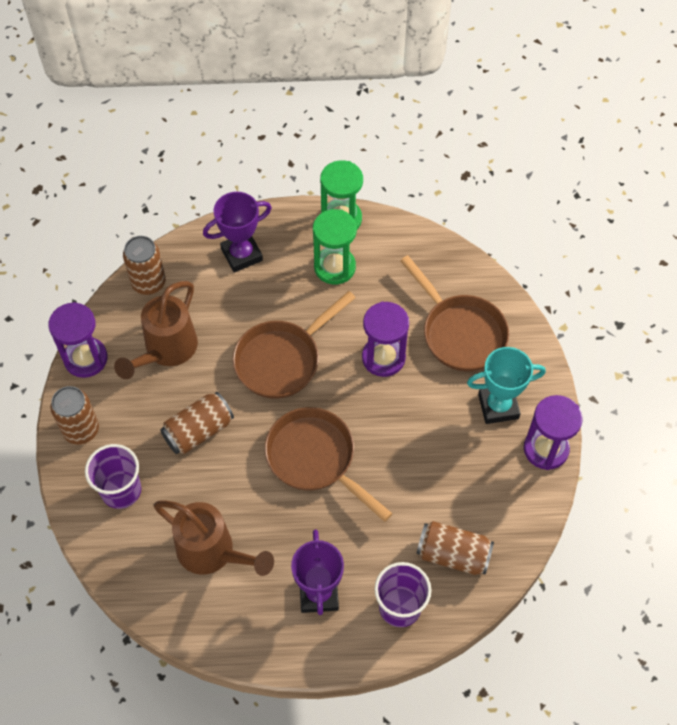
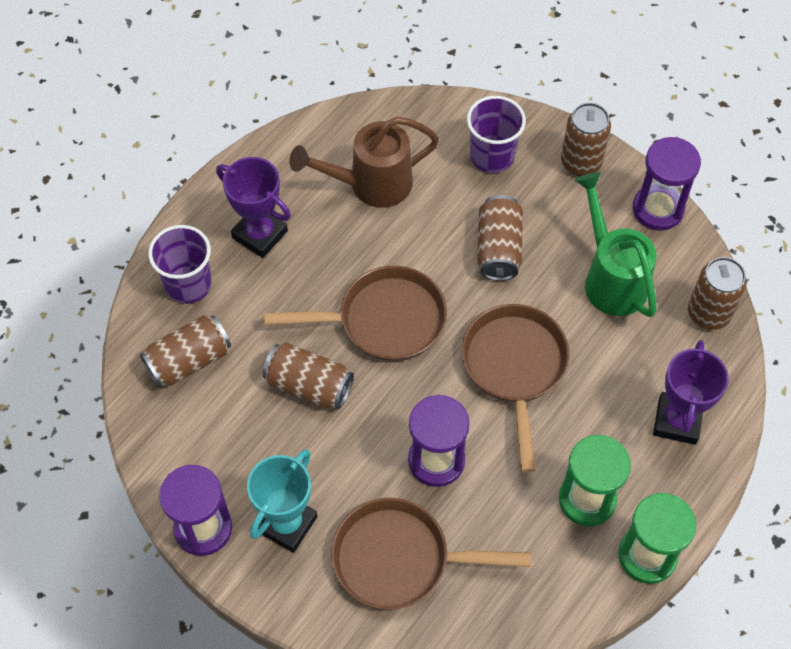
camera: 130 degrees right, 0 degrees up
brown watering can [114,281,198,379] -> green watering can [575,172,657,317]
none -> brown can [262,342,354,409]

